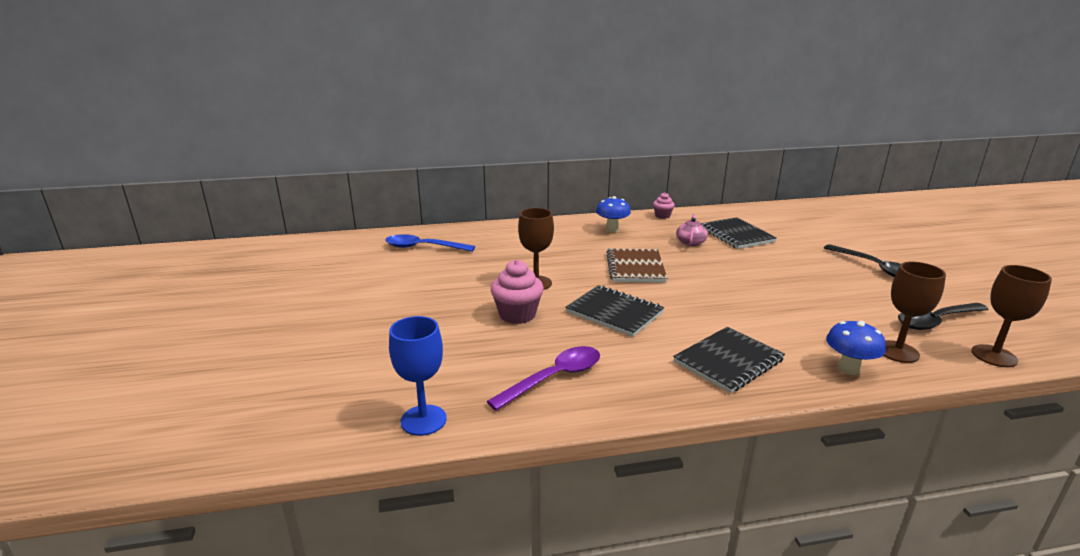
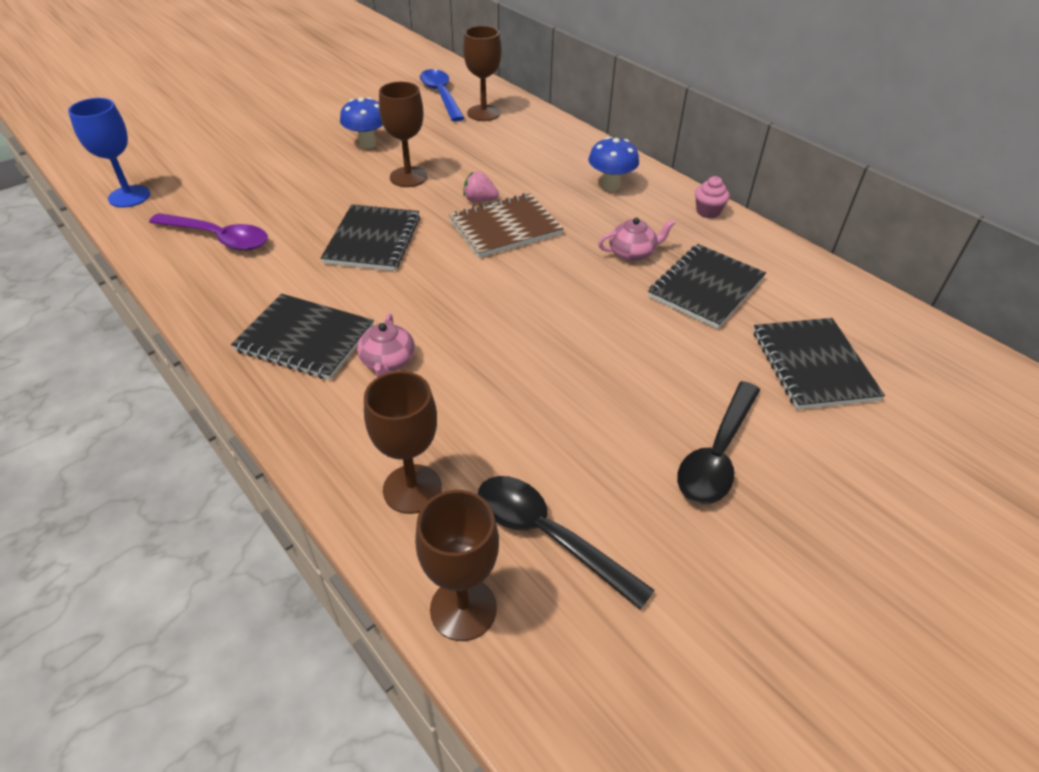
camera: 60 degrees right, 20 degrees up
pink cupcake [491,260,544,324] -> none
blue mushroom [826,321,886,375] -> blue mushroom moved to [340,97,383,149]
none -> pink teapot [357,313,415,377]
none -> brown goblet [463,26,501,121]
none -> pink strawberry [463,171,499,202]
none -> black notebook [753,318,885,410]

